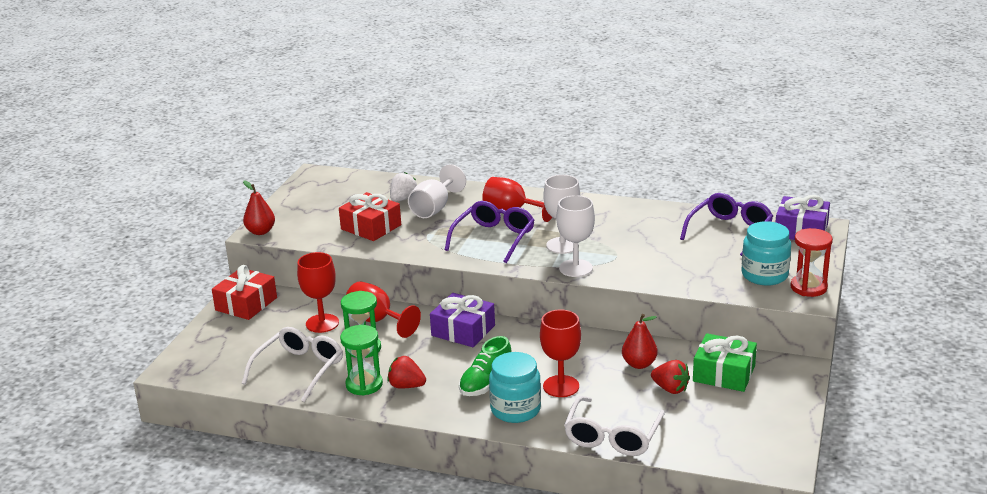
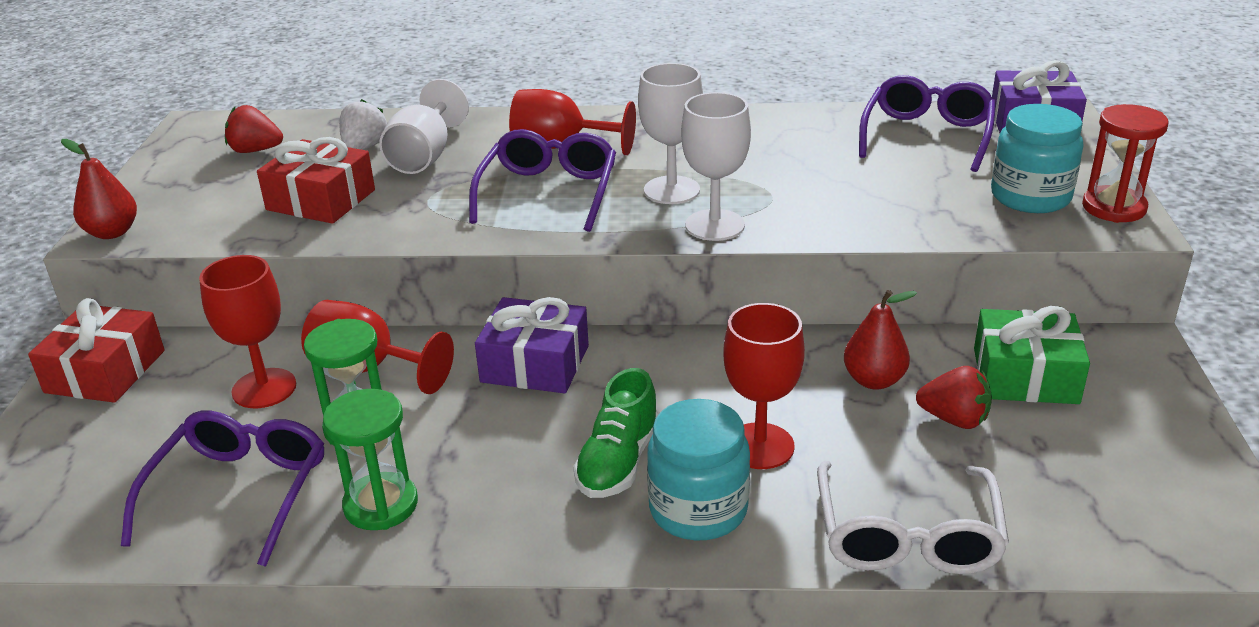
camera: 15 degrees left, 5 degrees up
white glasses [242,327,343,402] -> purple glasses [121,411,324,567]
red strawberry [387,356,426,388] -> red strawberry moved to [225,105,283,153]

